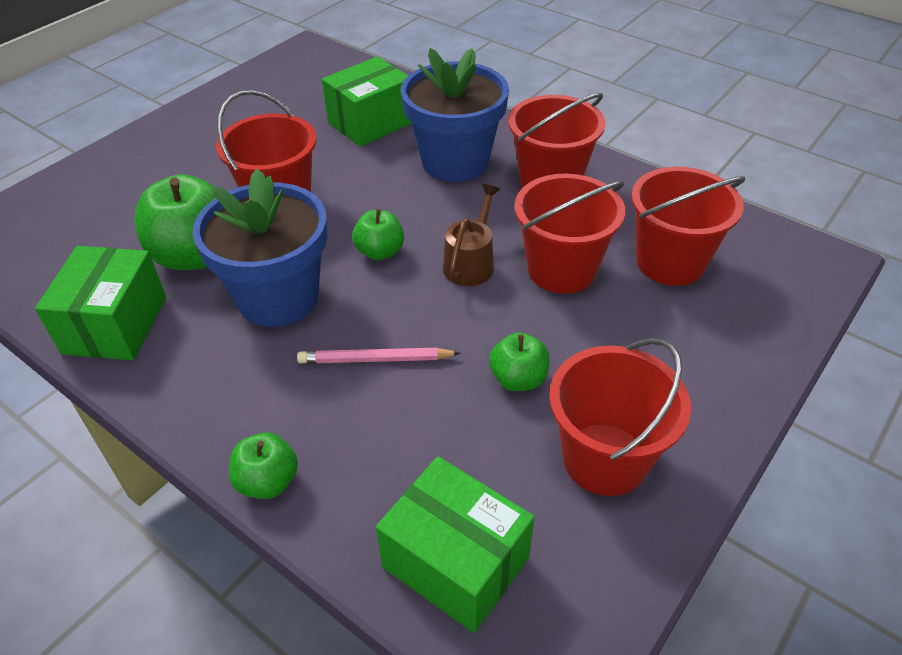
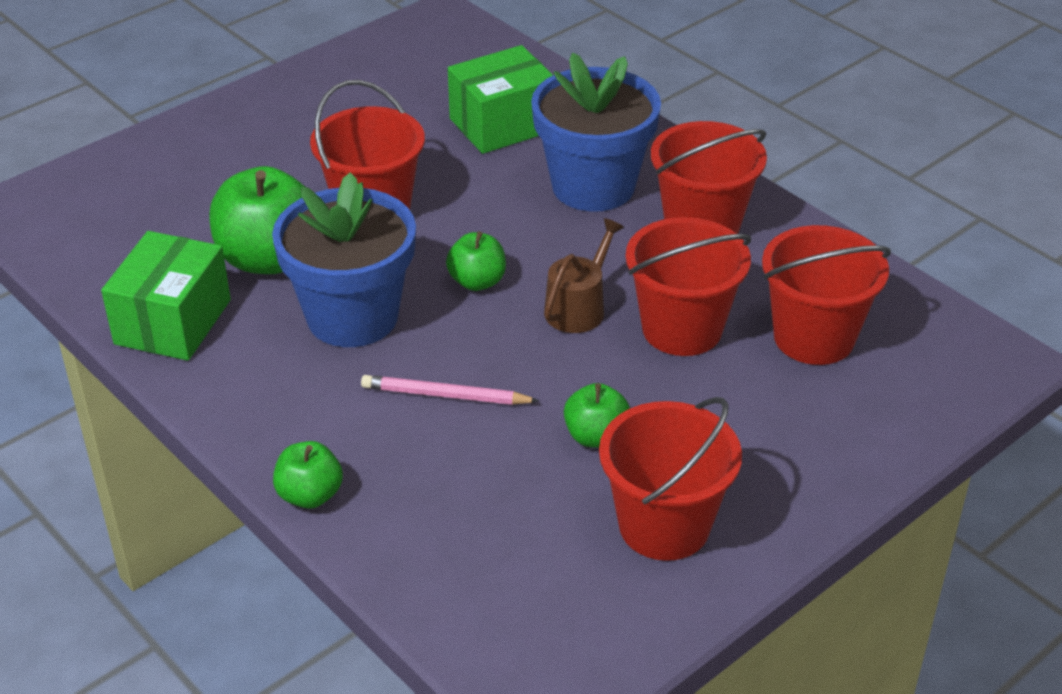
camera: 10 degrees right, 5 degrees down
green box [376,456,535,633] -> none

